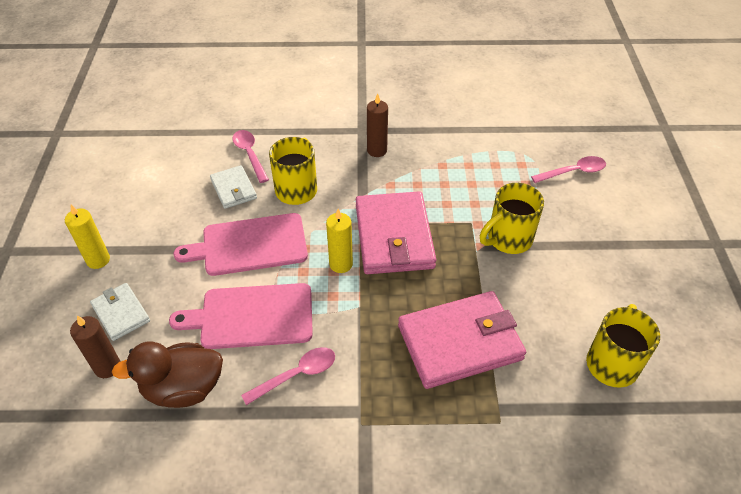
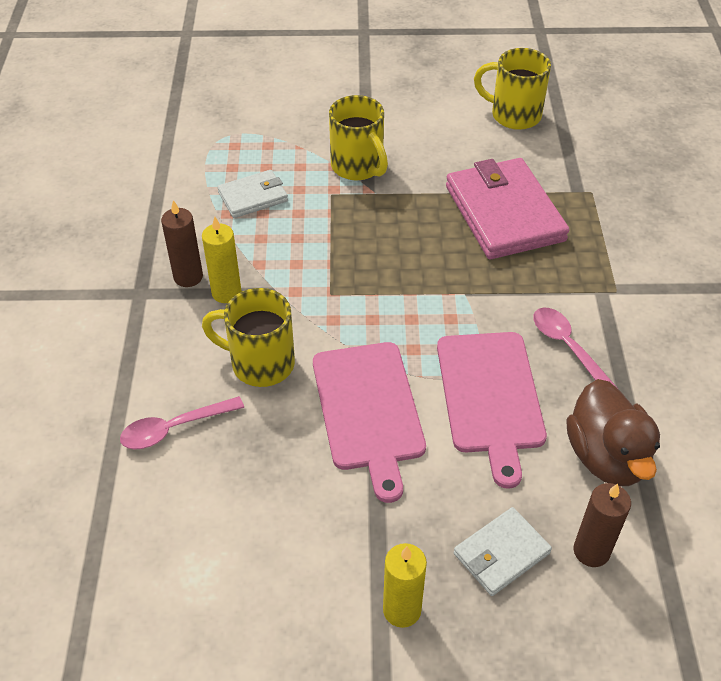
camera: 90 degrees left, 0 degrees up
white wallet [210,165,257,209] -> white wallet moved to [217,170,288,218]
yellow candle [326,209,353,273] -> yellow candle moved to [202,216,241,303]
pink wallet [356,191,436,274] -> none
pink spoon [531,156,606,183] -> none

